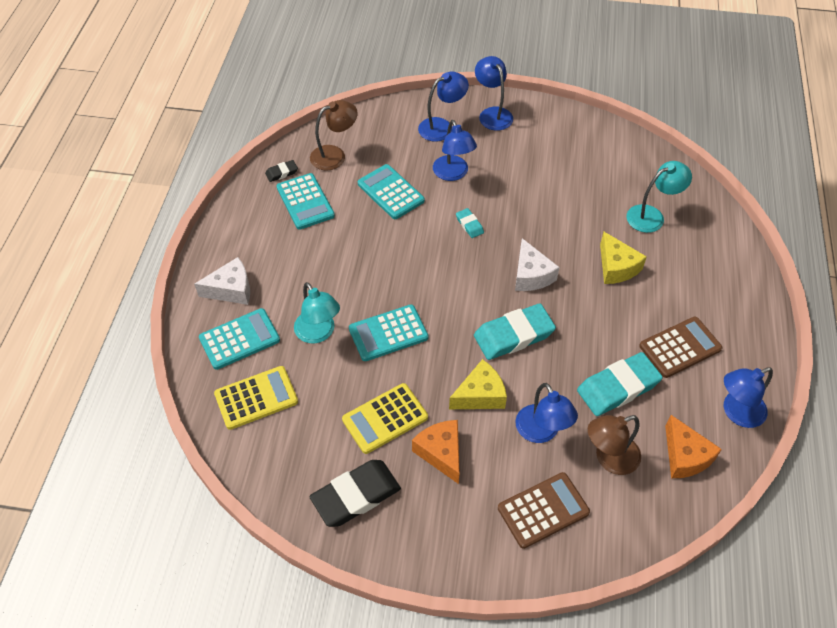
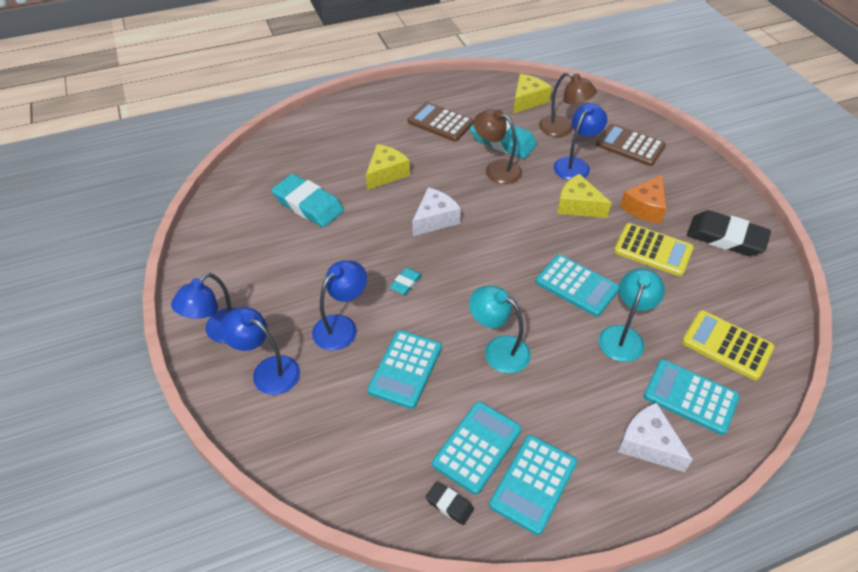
camera: 120 degrees left, 5 degrees down
brown lamp [310,100,358,170] -> brown lamp moved to [473,109,522,184]
turquoise eraser [474,303,556,360] -> turquoise eraser moved to [271,174,344,227]
turquoise lamp [627,161,692,233] -> turquoise lamp moved to [469,286,531,373]
orange cheese [665,415,722,478] -> yellow cheese [513,74,552,114]
blue lamp [724,367,773,428] -> none
none -> turquoise calculator [489,435,577,535]

